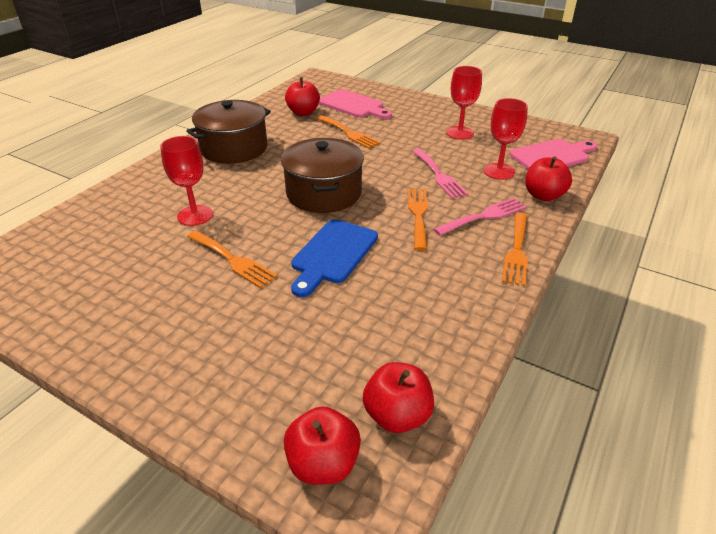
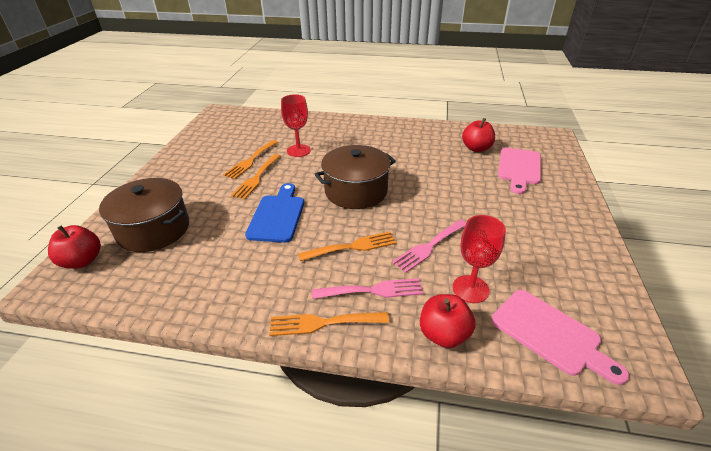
camera: 70 degrees right, 0 degrees up
brown pot [186,100,271,164] -> brown pot moved to [99,178,189,252]
blue cutting board [291,219,378,297] -> blue cutting board turned 90 degrees clockwise [245,183,304,243]
orange fork [316,115,381,149] -> orange fork moved to [223,140,278,179]
red apple [363,362,434,433] -> none
pink fork [433,198,527,236] -> pink fork turned 45 degrees counterclockwise [312,278,423,299]
red goblet [446,66,482,140] -> none

